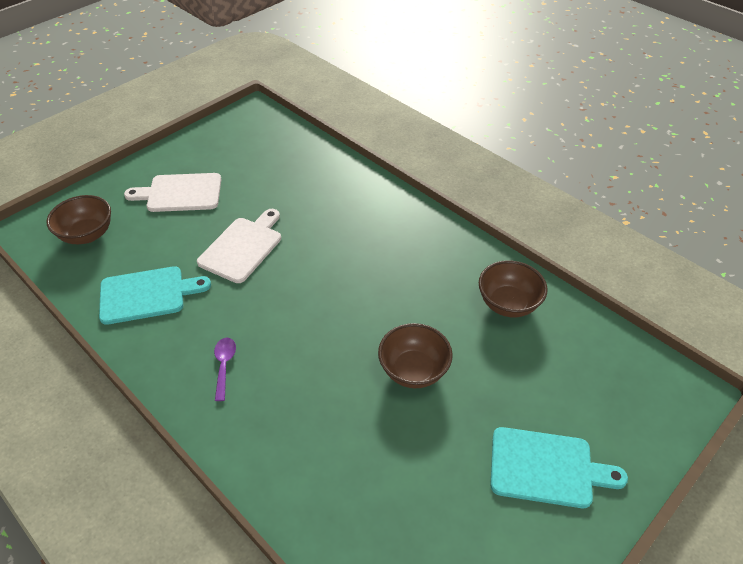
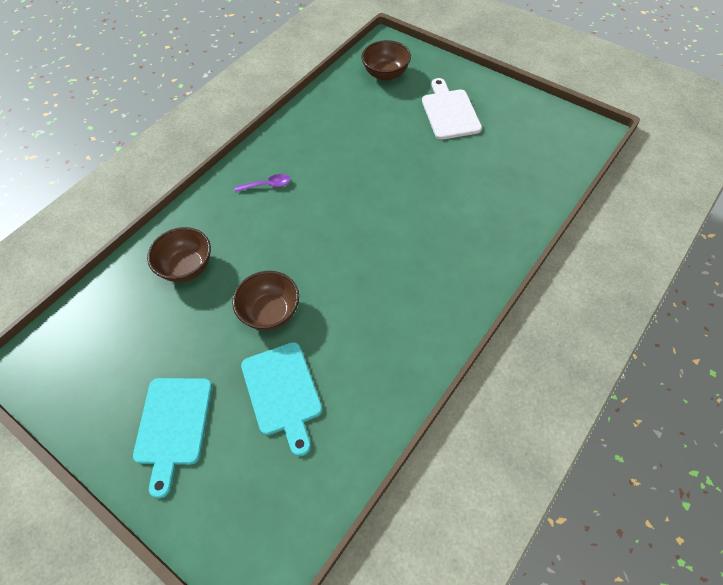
camera: 85 degrees right, 10 degrees up
turquoise cutting board [99,266,211,325] -> turquoise cutting board moved to [241,342,322,456]
white cutting board [197,209,281,283] -> none
brown bowl [479,260,547,317] -> brown bowl moved to [147,227,211,282]

